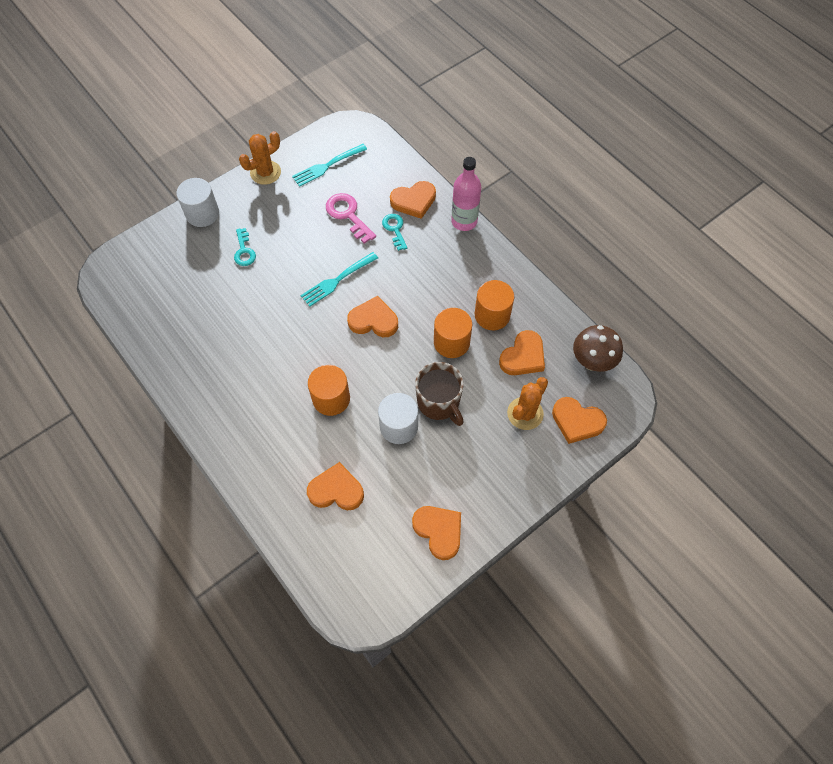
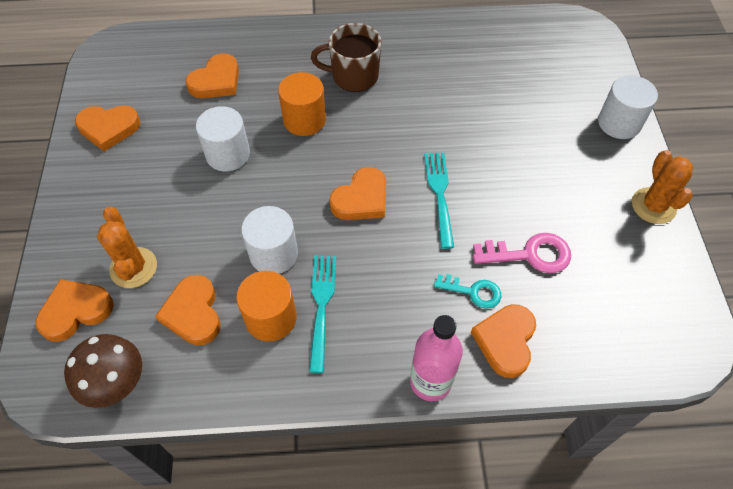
camera: 125 degrees right, 5 degrees down
turquoise key [234,228,256,266] -> none
turquoise fork [292,144,367,187] -> turquoise fork moved to [309,256,336,373]
brown mug [415,362,464,426] -> brown mug moved to [311,23,381,92]
orange cylinder [434,308,472,358] -> white cylinder [241,206,298,274]

